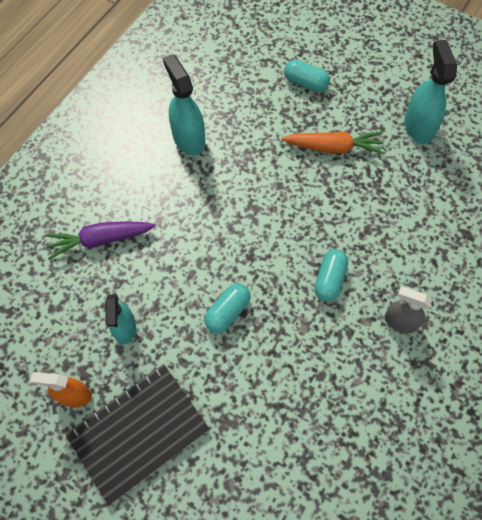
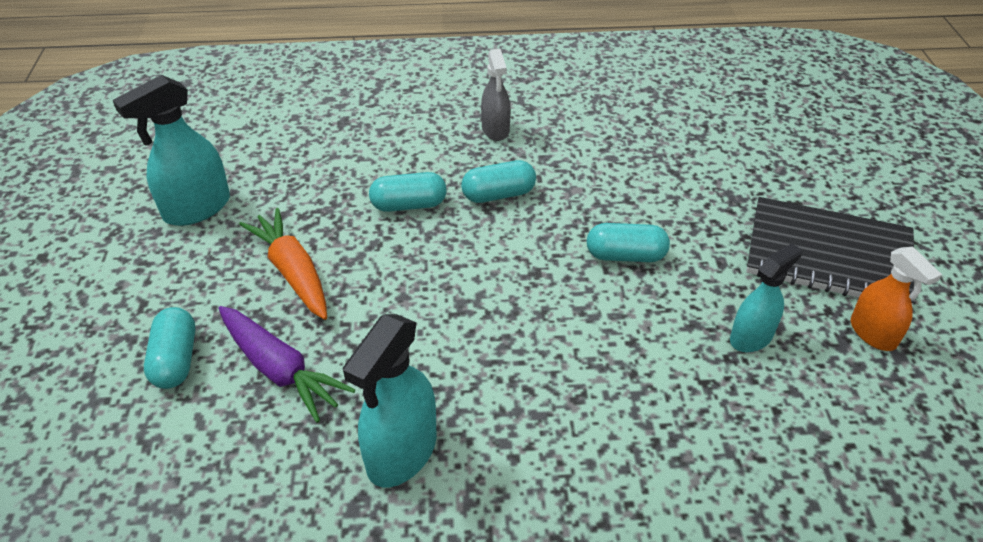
camera: 125 degrees left, 20 degrees down
purple carrot [45,221,156,260] -> purple carrot moved to [219,306,355,423]
none -> turquoise capsule [369,172,447,212]

